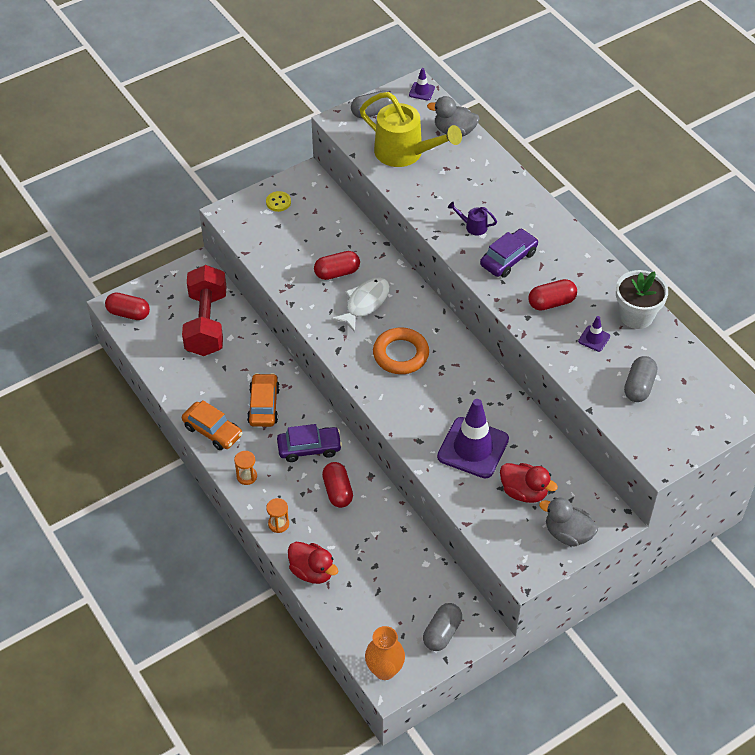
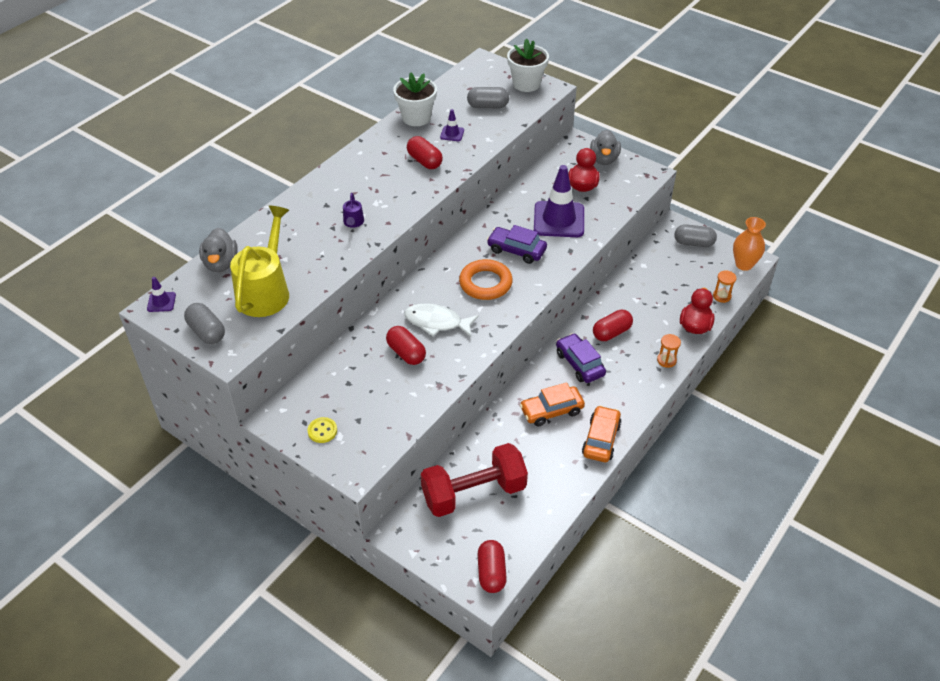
camera: 110 degrees left, 5 degrees down
orange hourglass [234,451,257,485] -> orange hourglass moved to [713,271,737,303]
purple car [480,229,538,278] -> purple car moved to [487,225,547,264]
none -> white flower pot [507,38,549,92]

